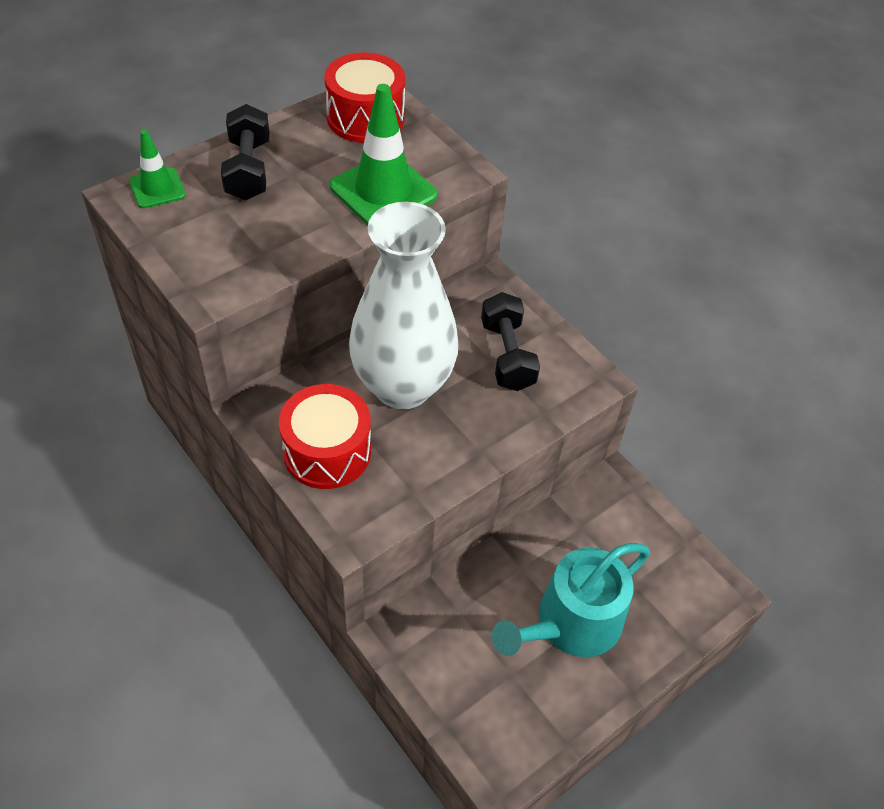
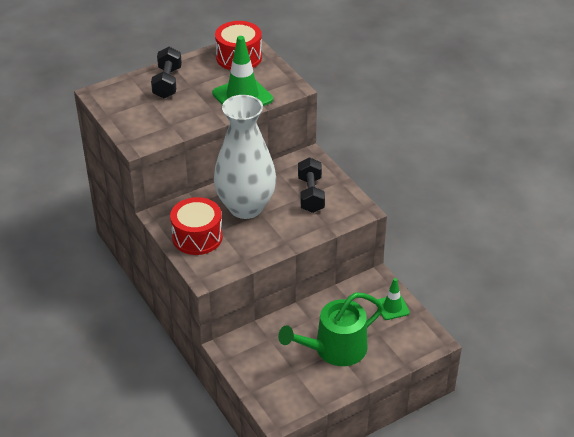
camera: 10 degrees right, 10 degrees down
green traffic cone [129,129,186,208] -> green traffic cone moved to [377,278,410,320]
turquoise watering can [492,543,650,657] -> green watering can [278,292,383,366]

